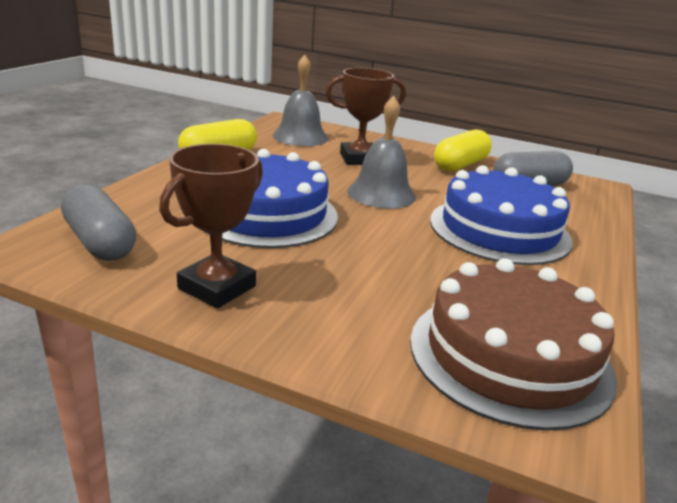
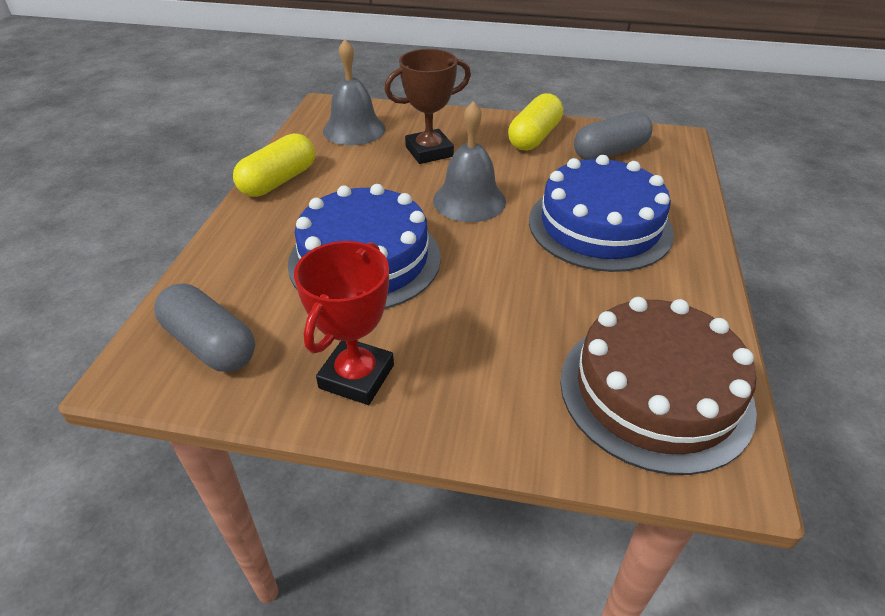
camera: 10 degrees left, 15 degrees up
brown trophy [159,144,263,309] -> red trophy [294,241,394,405]

